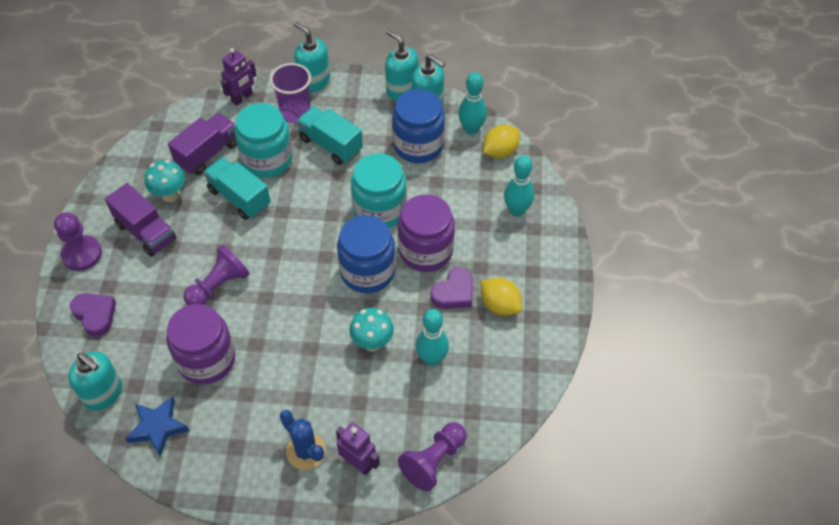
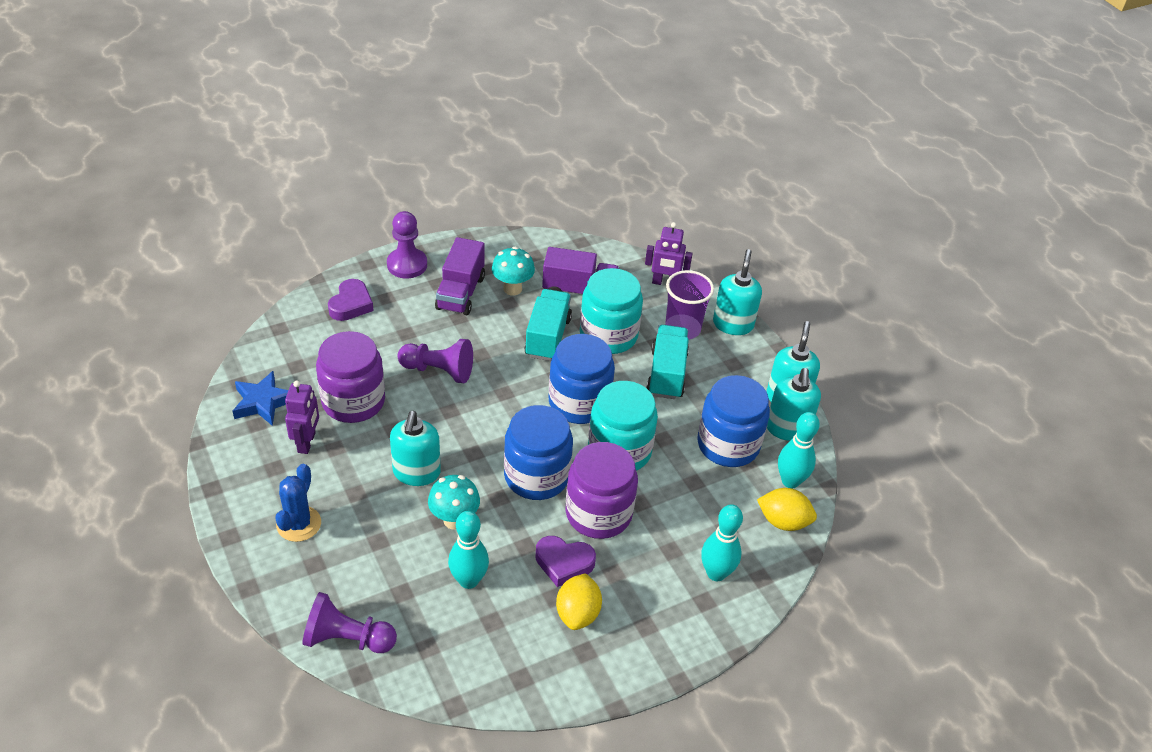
camera: 55 degrees right, 10 degrees down
turquoise soap dispenser [68,352,122,411] -> turquoise soap dispenser moved to [390,411,441,486]
purple robot [336,422,380,475] -> purple robot moved to [285,380,319,454]
none -> blue jar [549,334,615,424]

